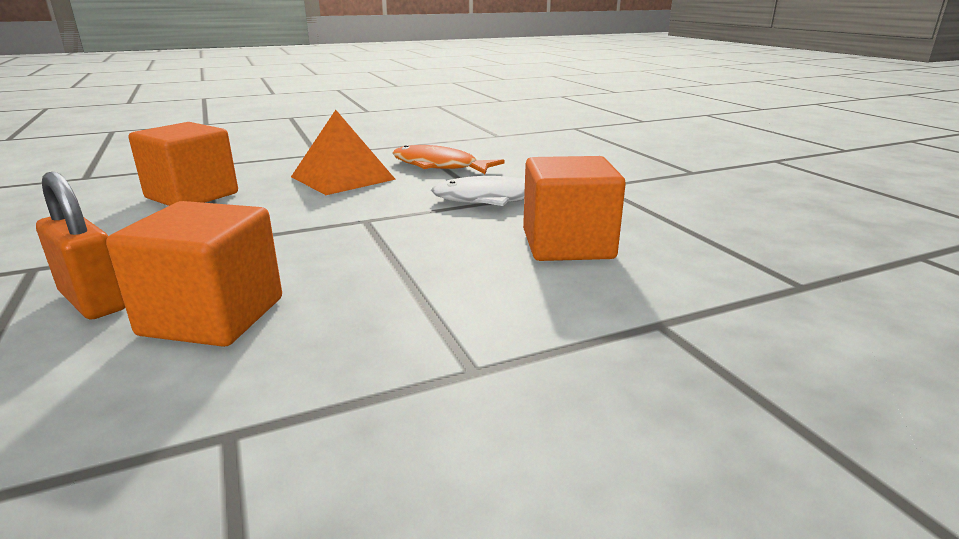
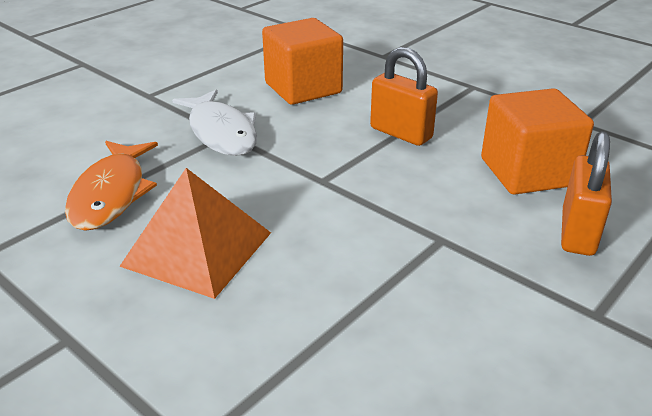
camera: 115 degrees left, 10 degrees up
orange cube [128,122,238,206] -> none
none -> orange padlock [370,47,438,146]

